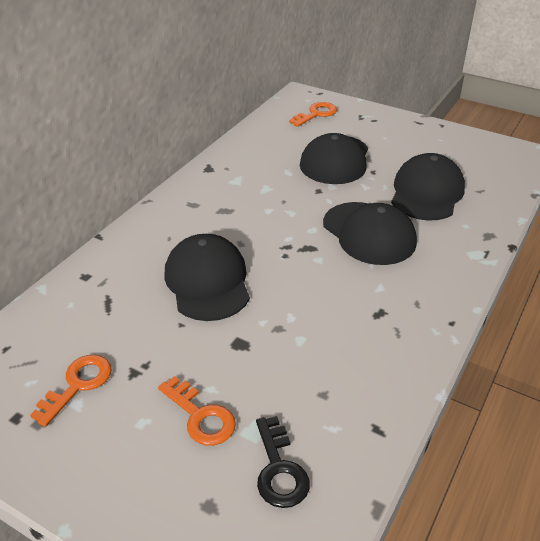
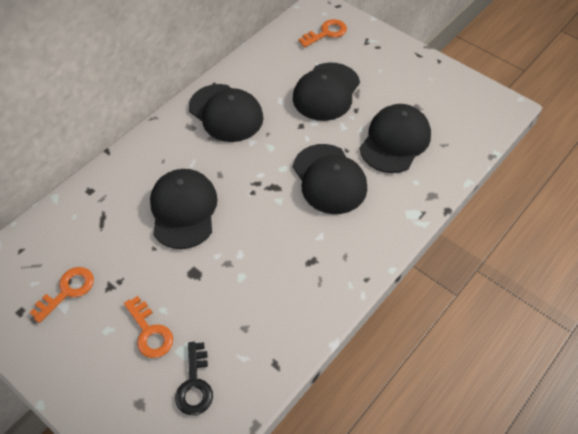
camera: 10 degrees right, 15 degrees up
none -> black cap [189,84,263,142]

